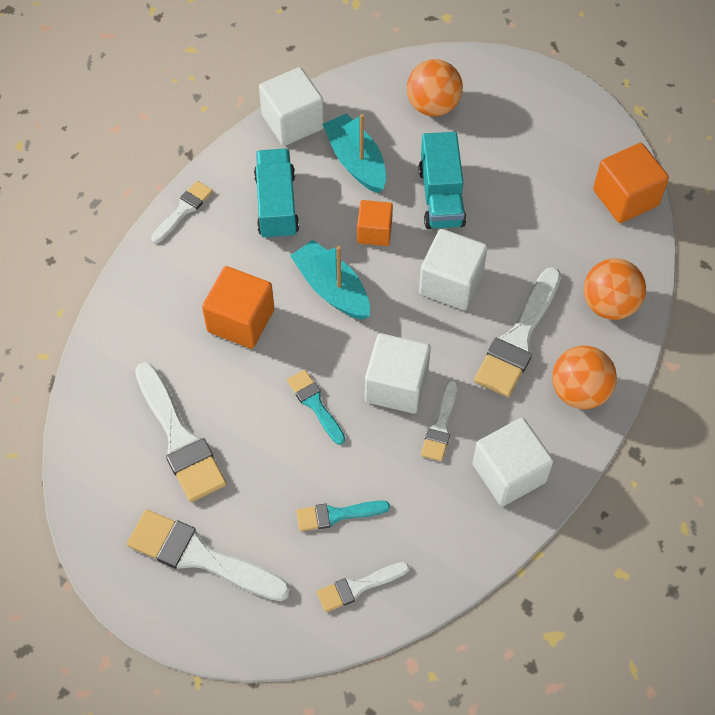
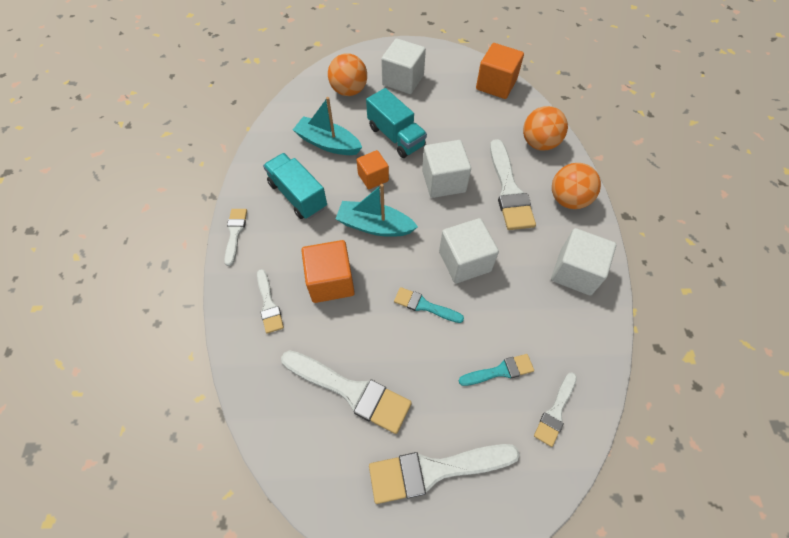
camera: 35 degrees left, 0 degrees up
white cube [259,67,324,146] -> white cube moved to [381,38,426,94]
turquoise brush [296,500,390,531] -> turquoise brush turned 150 degrees counterclockwise [459,354,534,386]
white brush [421,380,457,462] -> white brush moved to [257,269,284,334]

